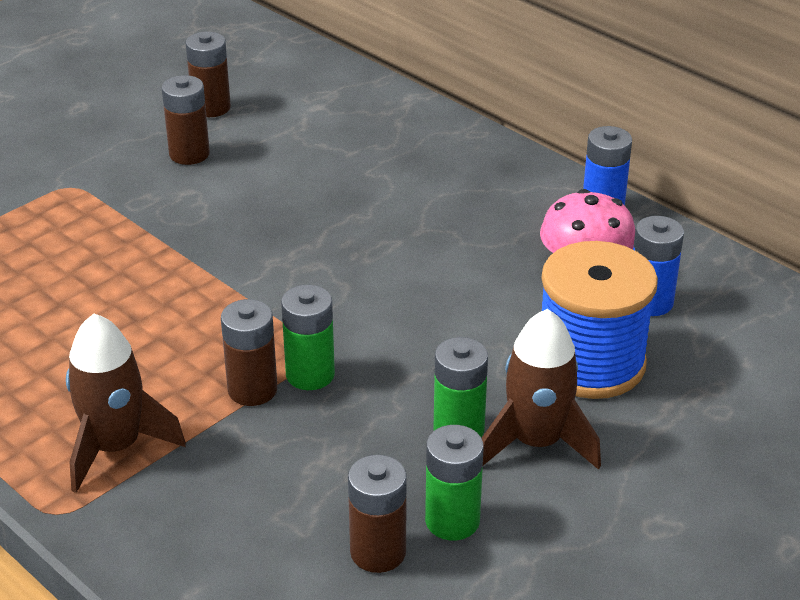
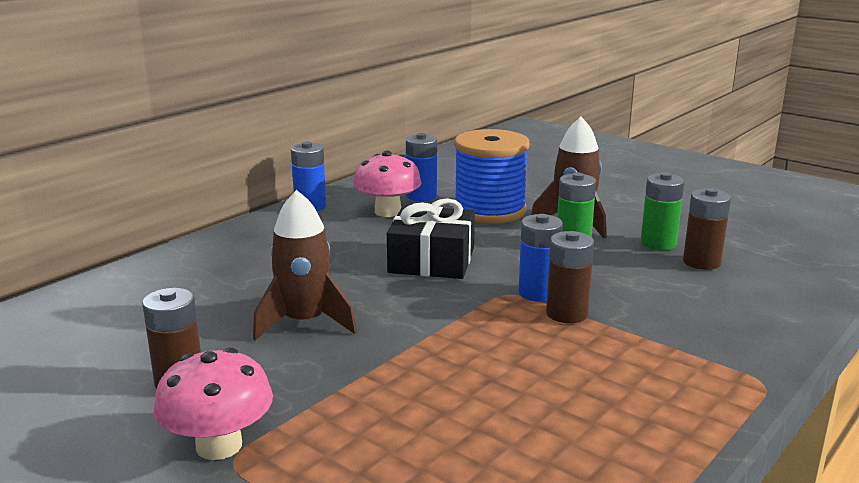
camera: 95 degrees left, 15 degrees down
brown rocket [66,314,186,493] -> brown rocket moved to [253,190,357,341]
brown battery [186,32,231,117] -> none
green battery [281,285,335,390] -> blue battery [519,214,563,302]
none -> pink mushroom [154,348,273,460]
none -> black gift [387,198,475,279]

